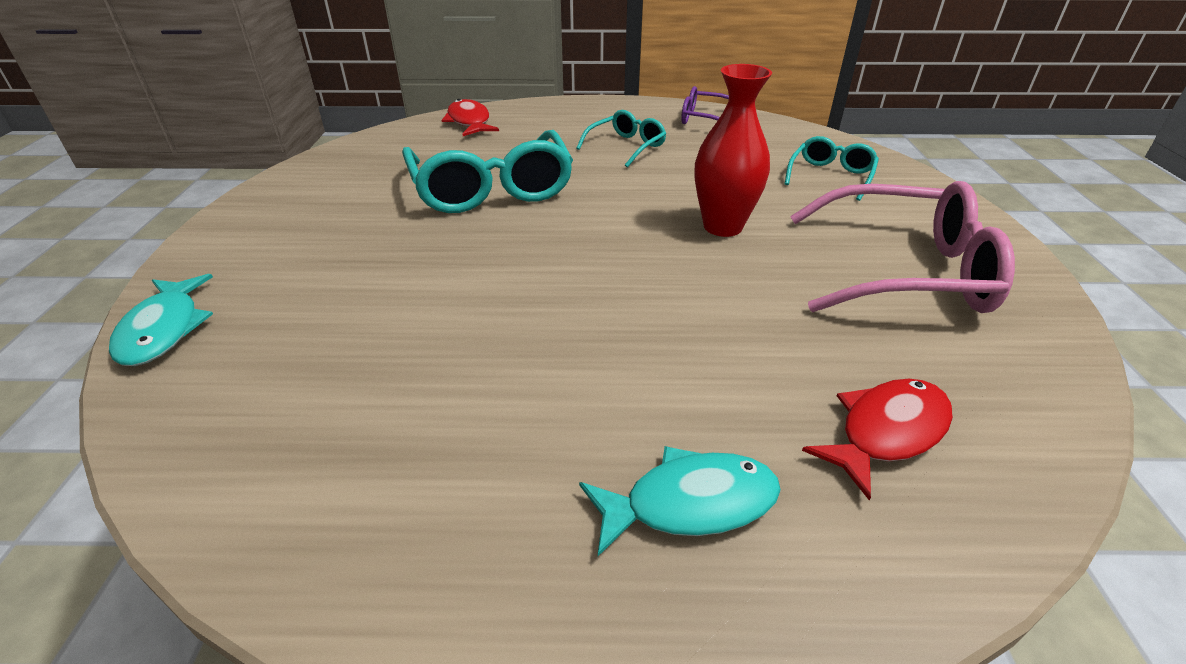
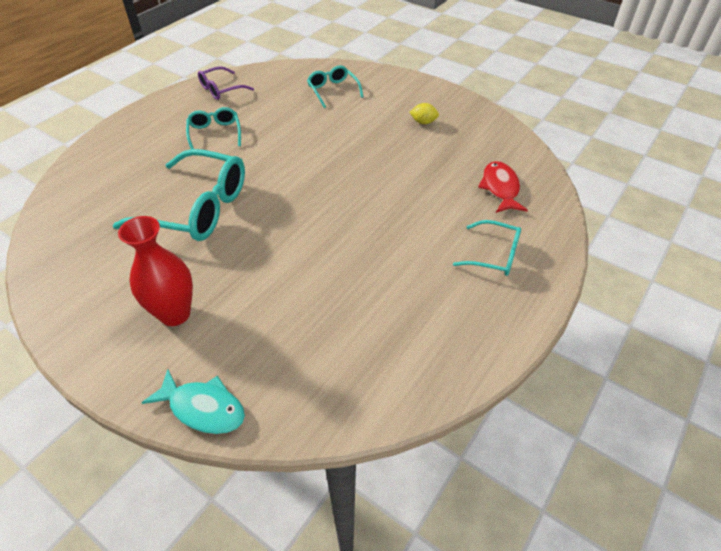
camera: 55 degrees left, 10 degrees up
red fish [442,99,499,136] -> none
turquoise fish [579,446,781,556] -> turquoise glasses [453,220,521,276]
red vase [695,64,772,237] -> red vase moved to [118,216,193,326]
pink glasses [790,181,1015,313] -> yellow lemon [409,103,439,124]

